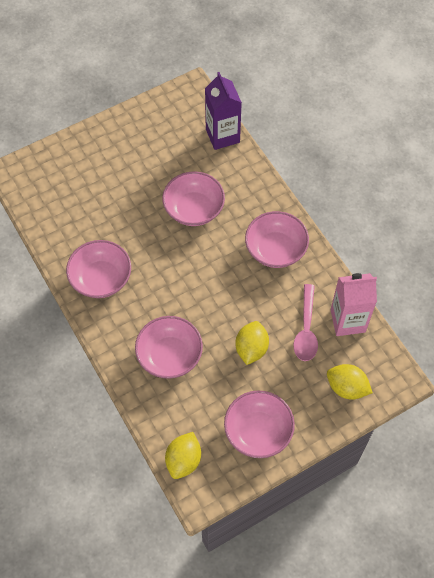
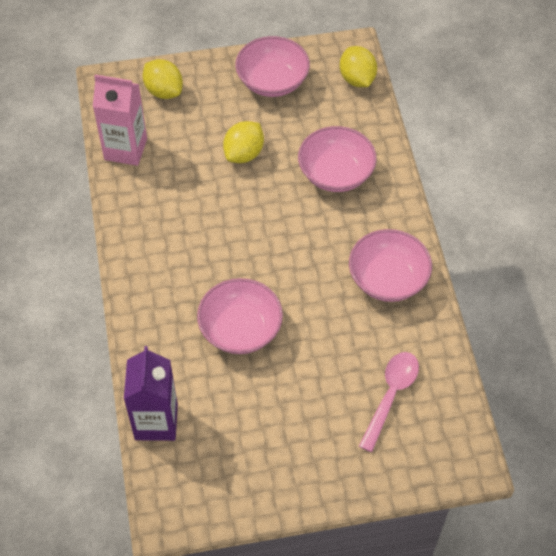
camera: 160 degrees left, 5 degrees down
yellow lemon [165,432,201,479] -> yellow lemon turned 60 degrees counterclockwise [340,46,377,87]
pink bowl [245,211,309,268] -> none
pink spoon [293,284,318,361] -> pink spoon moved to [359,352,419,452]

